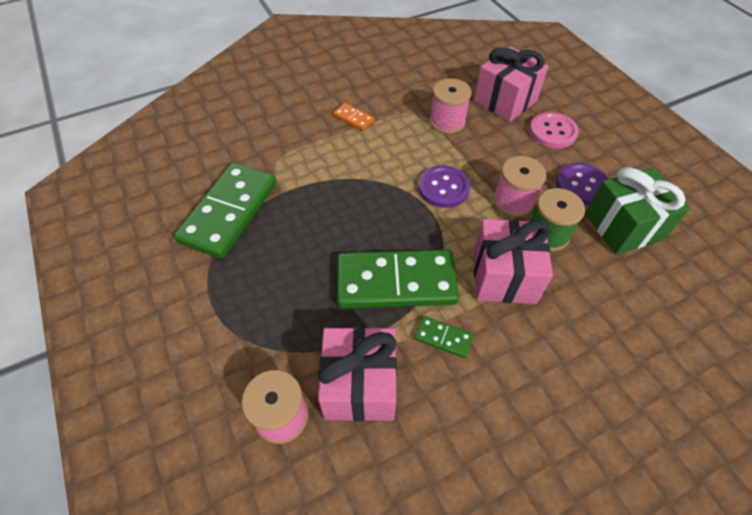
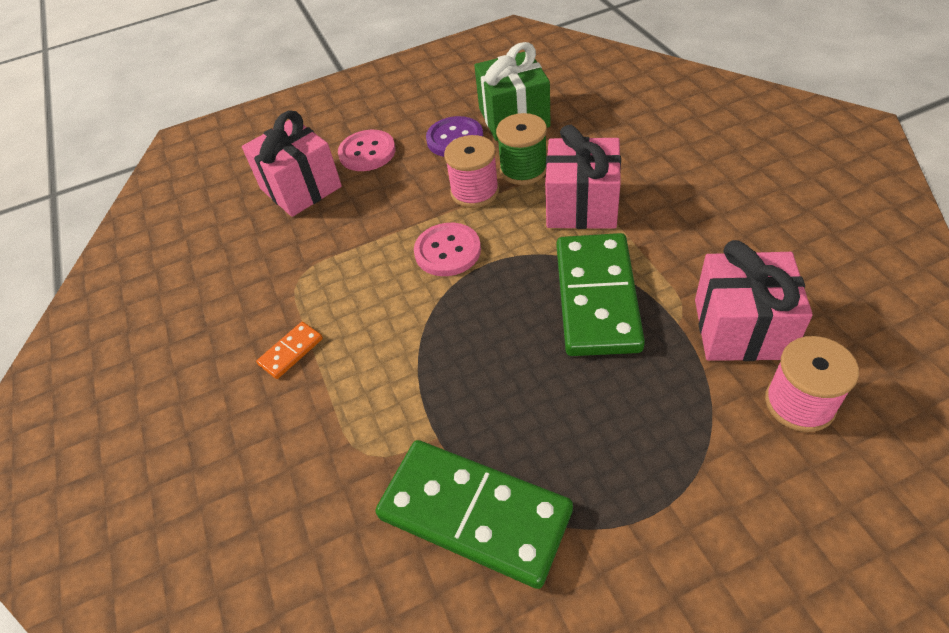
camera: 80 degrees left, 5 degrees down
green domino [415,316,474,358] -> none
purple button [418,165,470,208] -> pink button [414,223,481,276]
pink spool [429,78,472,134] -> none

